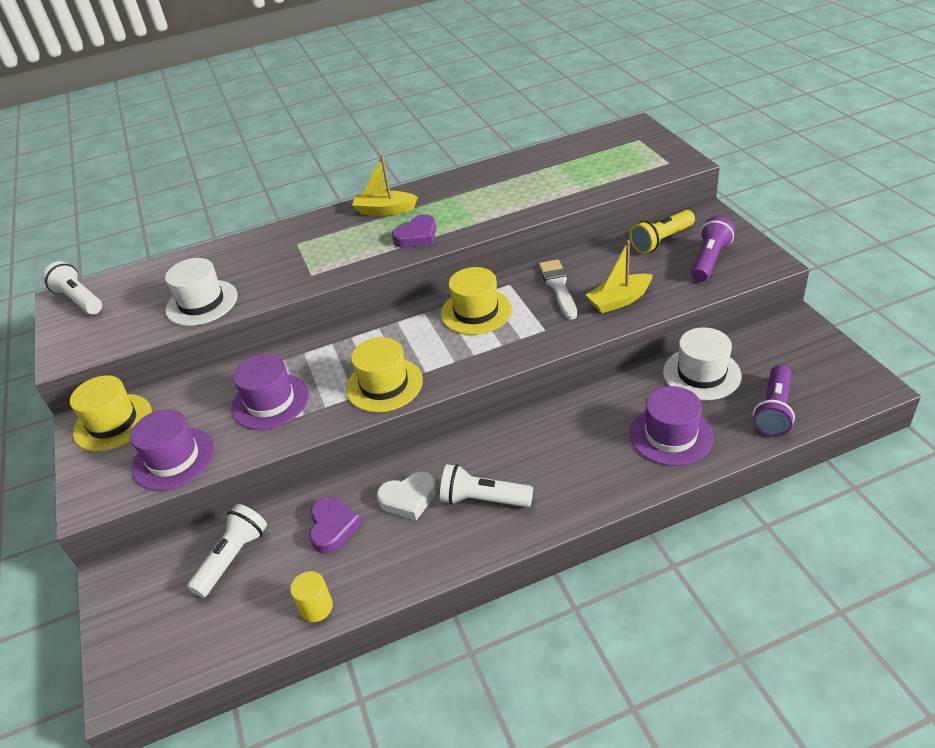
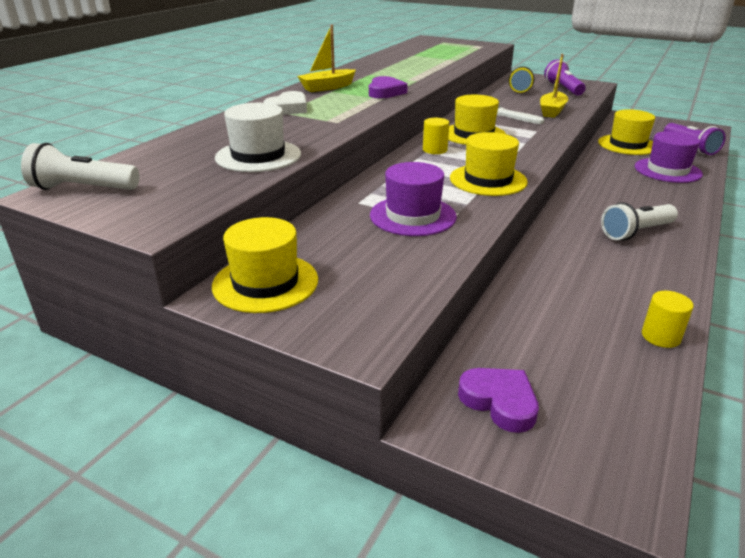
camera: 45 degrees left, 10 degrees down
purple hat [130,409,214,491] -> none
white flashlight [187,504,267,598] -> none
purple heart [309,496,362,553] -> purple heart moved to [458,368,539,433]
white heart [377,472,437,520] -> white heart moved to [264,91,307,115]
white hat [663,327,742,400] -> yellow hat [598,109,655,155]
none -> yellow cylinder [423,118,449,154]

